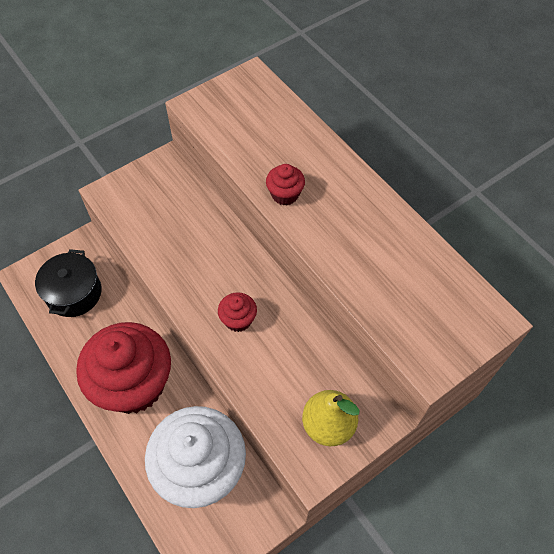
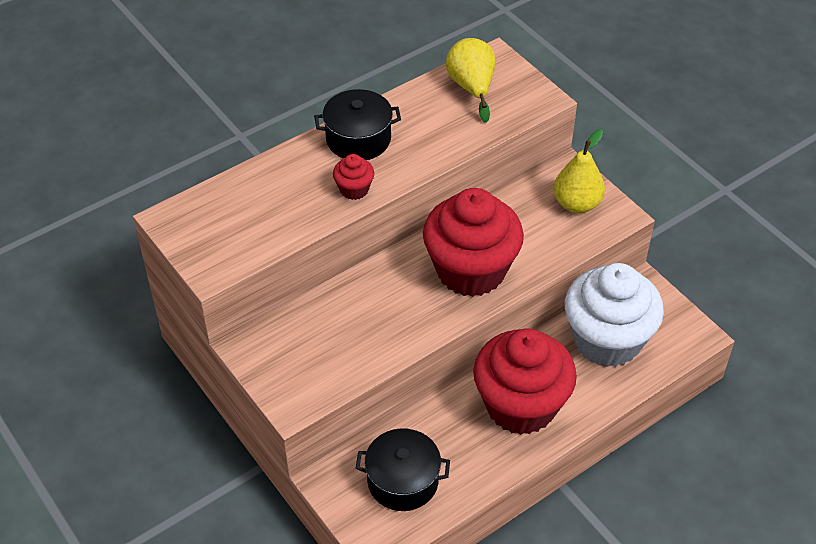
camera: 90 degrees left, 10 degrees down
red cupcake [218,292,257,332] -> red cupcake [423,188,524,297], size x2.40
none -> black pot [314,89,401,160]
none -> yellow pear [446,38,495,123]

